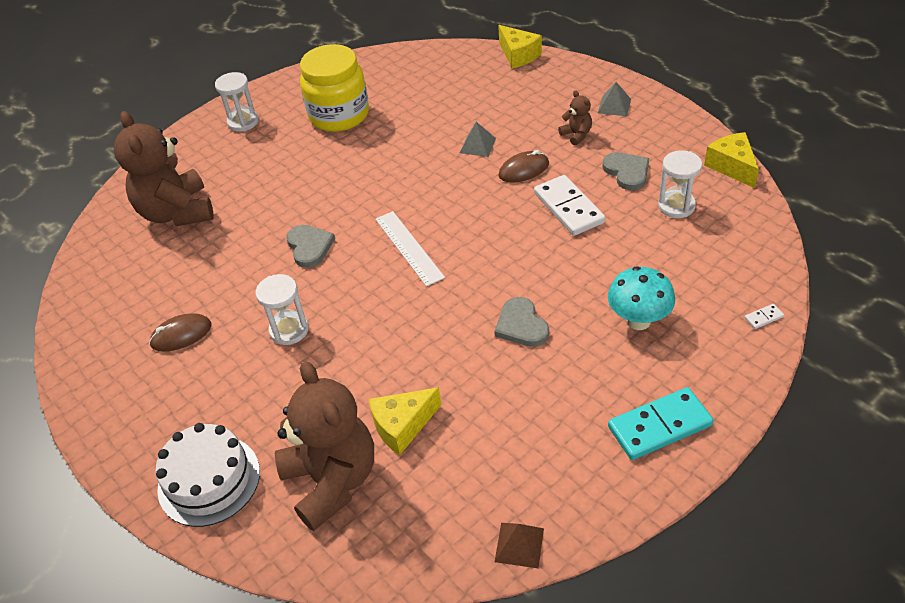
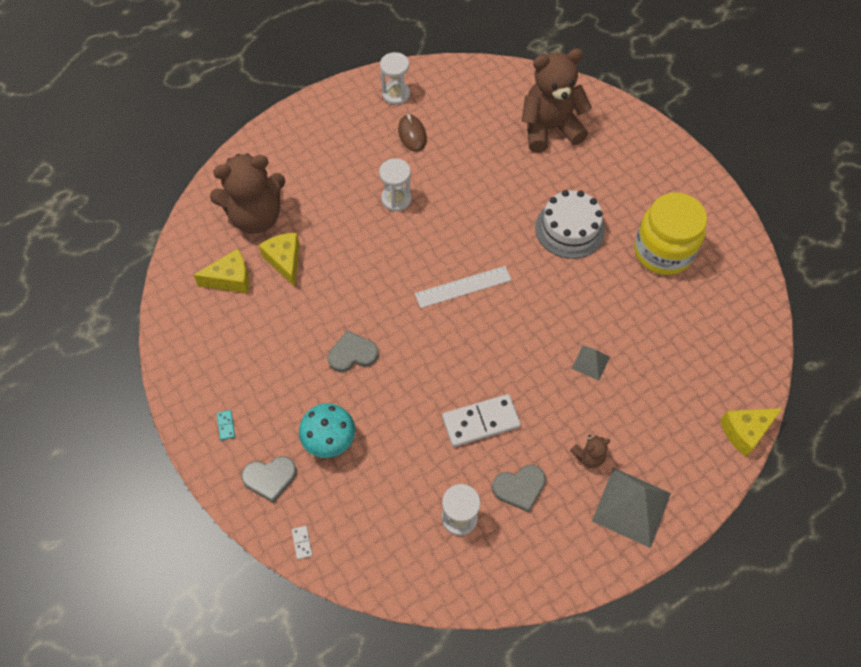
camera: 95 degrees right, 15 degrees up
white cake [156,423,260,527] -> white cake moved to [535,190,605,259]
white hourglass [215,72,259,132] -> white hourglass moved to [380,52,410,105]
grey heart [286,225,335,268] -> grey heart moved to [241,456,297,503]
brown pyramid [495,523,544,568] -> none
brown mouse [498,150,549,183] -> none
grey pyramid [598,82,631,116] -> grey pyramid [592,468,671,548], size x1.93
turquoise domino [608,387,714,460] -> turquoise domino [217,410,235,440], size x0.41
yellow cheese [704,132,759,188] -> yellow cheese moved to [193,248,249,293]

